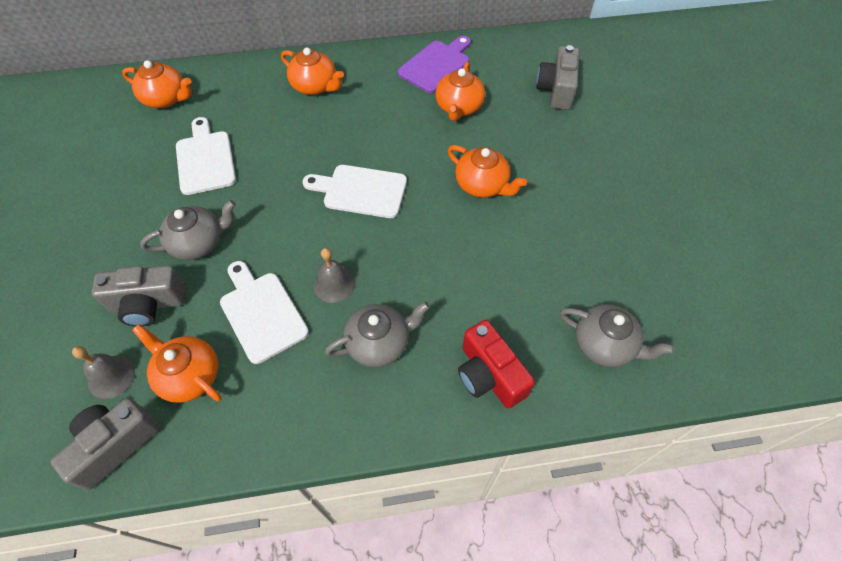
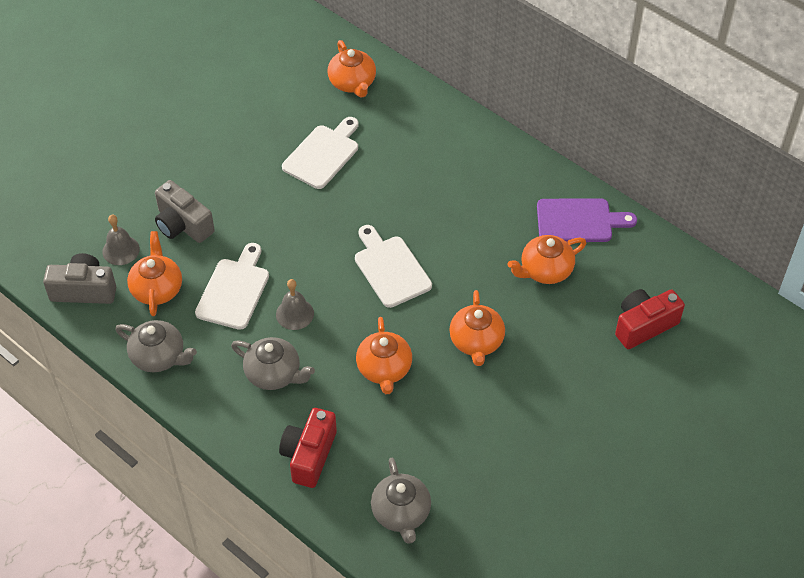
camera: 50 degrees right, 5 degrees down
grey teapot [140,200,236,260] -> grey teapot moved to [115,320,197,372]
orange teapot [281,47,344,95] -> orange teapot moved to [356,317,412,394]
grey camera [536,45,579,110] -> red camera [615,289,685,349]

